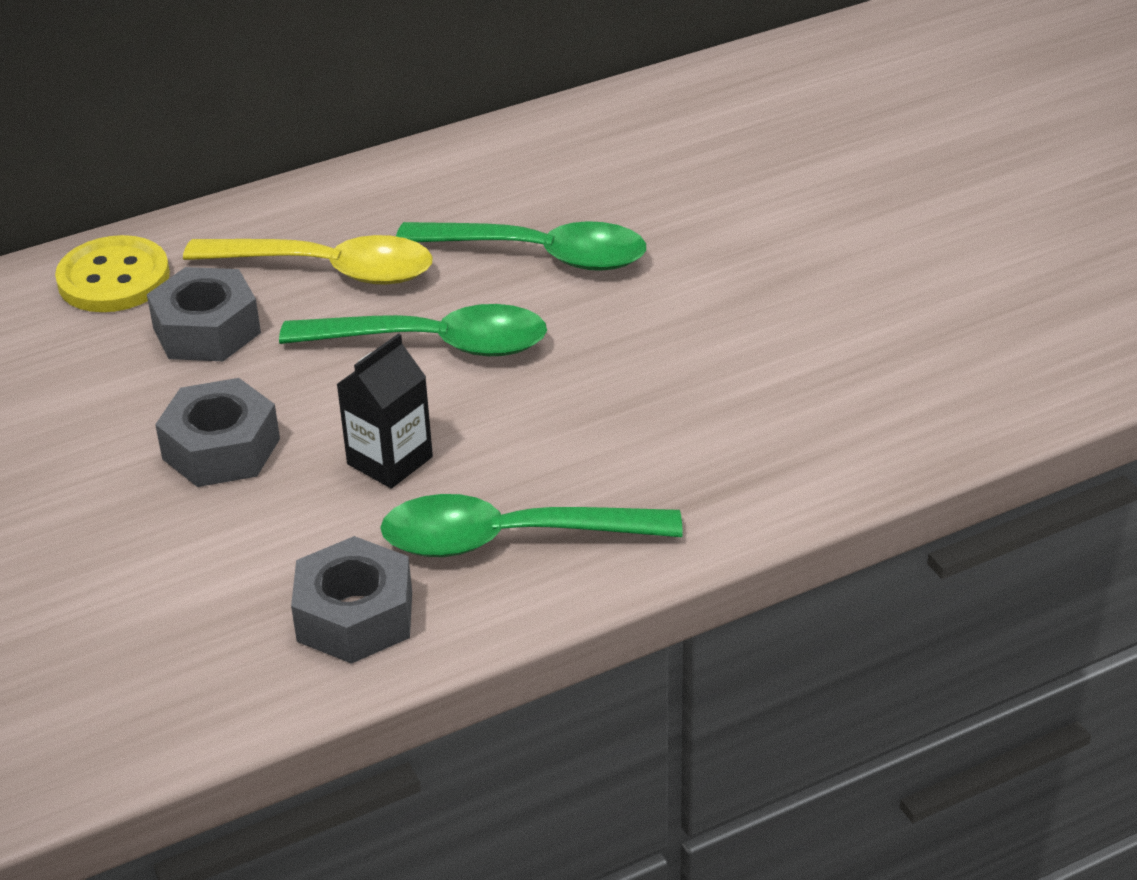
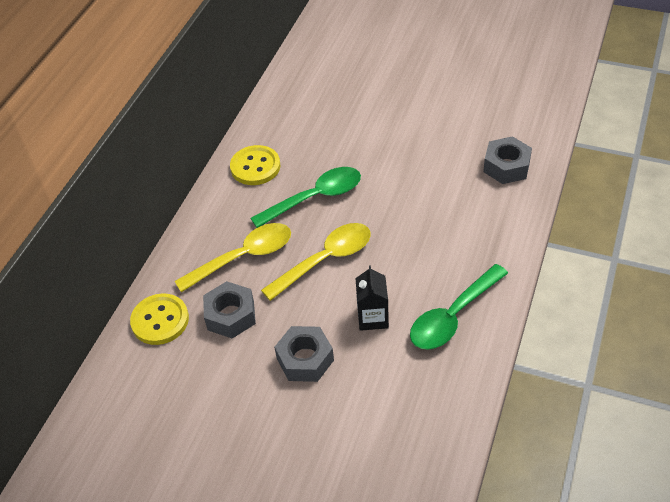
camera: 40 degrees left, 10 degrees up
green spoon [279,304,547,356] -> yellow spoon [261,223,371,301]
grey nut [291,536,412,664] -> grey nut moved to [483,136,532,184]
none -> yellow button [230,145,280,185]

